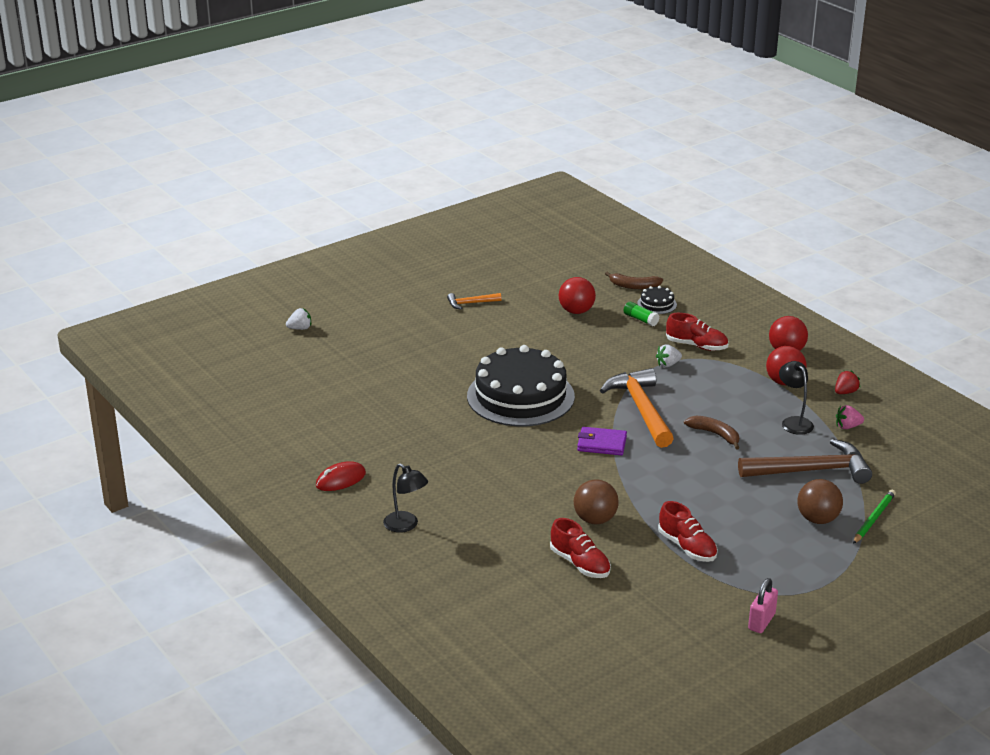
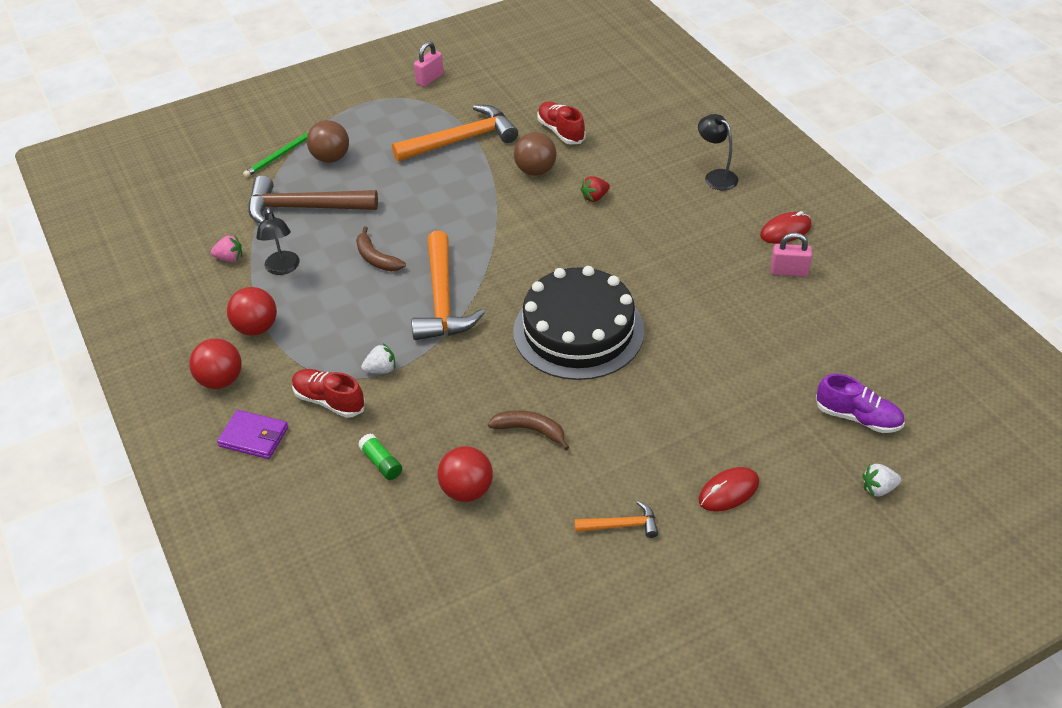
camera: 170 degrees left, 15 degrees up
purple wallet [577,427,627,456] -> purple wallet moved to [217,410,288,459]
brown banana [605,272,663,289] -> brown banana moved to [488,410,569,450]
black cake [637,286,677,314] -> none
red shoe [658,501,718,562] -> orange hammer [392,105,518,162]
red strawberry [835,371,860,394] -> red strawberry moved to [580,176,610,202]
none -> red mouse [699,467,759,512]
none -> pink padlock [771,233,812,277]
none -> purple shoe [816,374,905,433]

